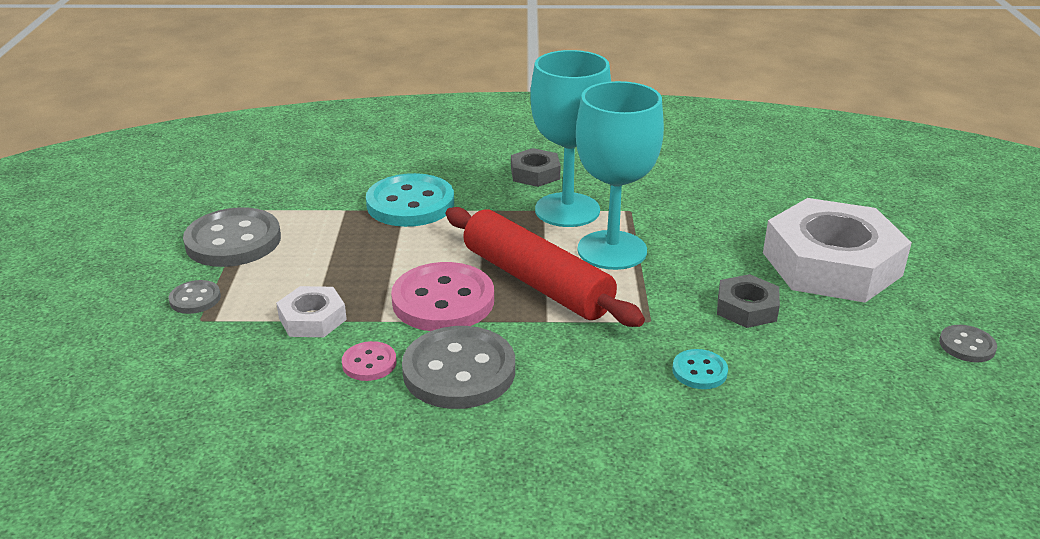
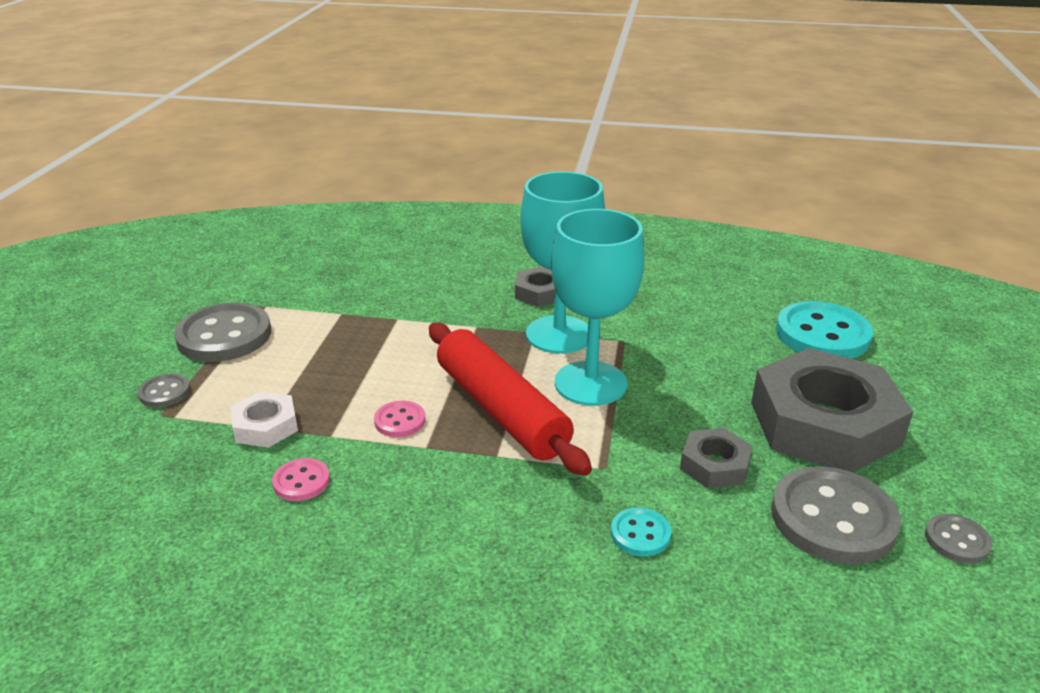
camera: 10 degrees right, 0 degrees up
turquoise button [366,173,454,227] -> turquoise button moved to [776,301,873,359]
pink button [391,262,494,331] -> pink button [374,401,426,437], size x0.48
grey button [402,326,515,409] -> grey button moved to [771,466,901,564]
white nut [763,198,912,303] -> grey nut [751,348,913,472]

